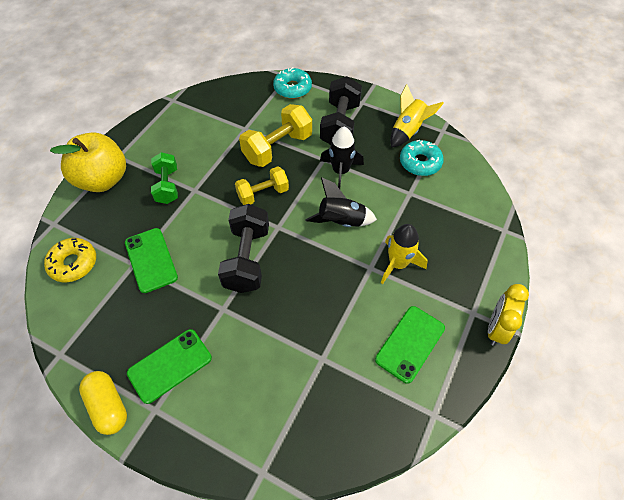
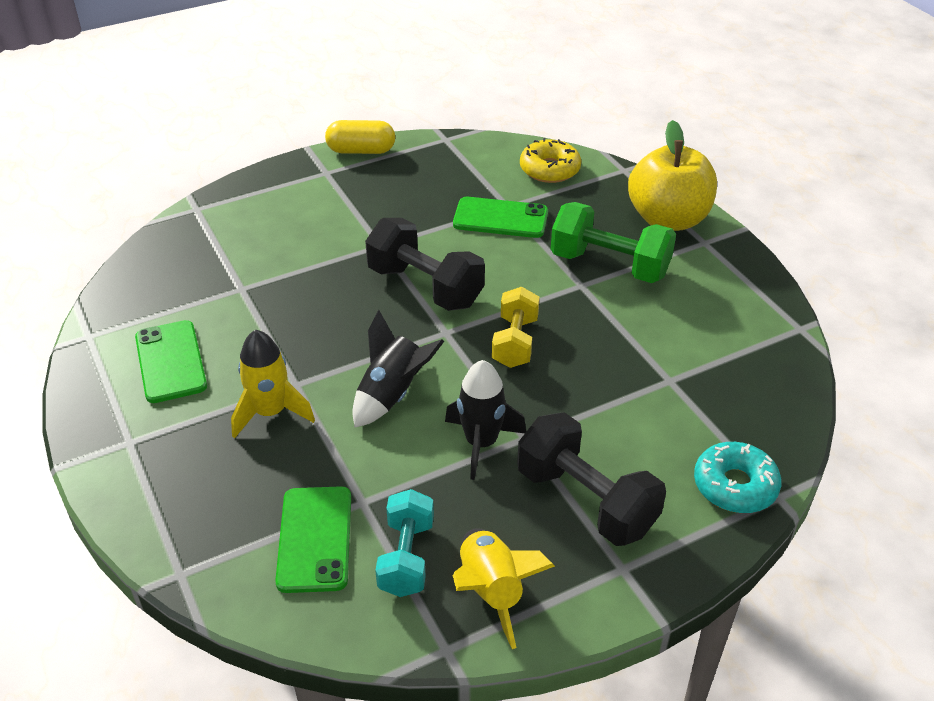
camera: 125 degrees right, 15 degrees down
green phone [127,329,212,404] -> green phone moved to [275,486,351,593]
green dumbbell [151,152,178,204] -> green dumbbell [551,202,676,283], size x1.51
yellow dumbbell [239,104,312,167] -> none
turquoise donut [400,140,444,176] -> turquoise dumbbell [375,489,434,597]
yellow clock [488,284,529,346] -> none

